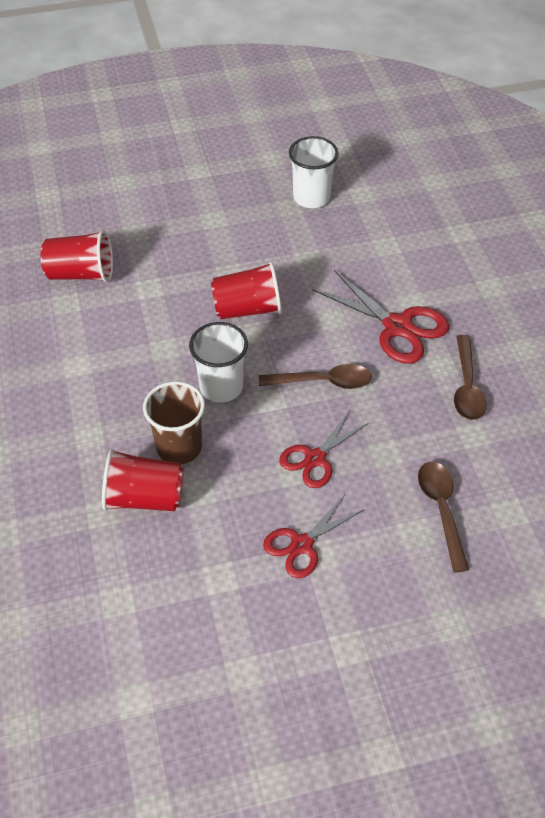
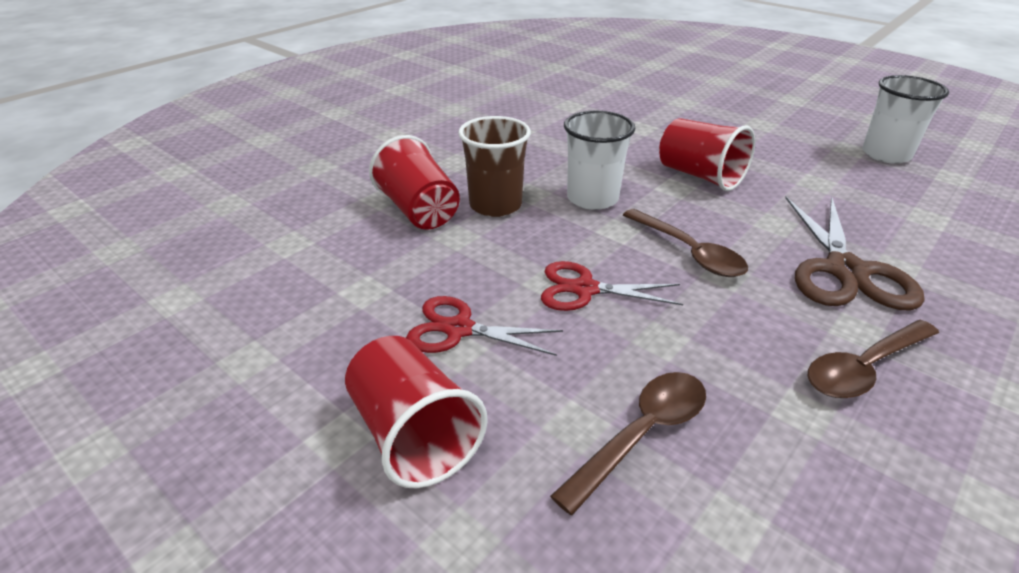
camera: 55 degrees right, 15 degrees down
red cup [40,230,113,282] -> red cup moved to [345,336,488,488]
red scissors [313,270,449,364] -> brown scissors [785,197,925,311]

